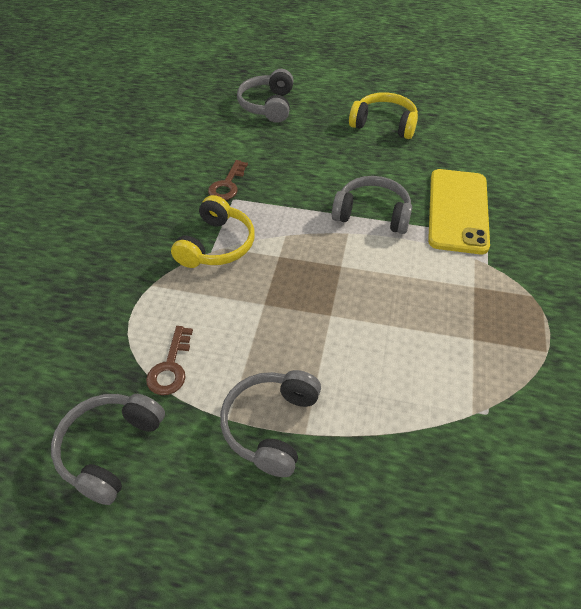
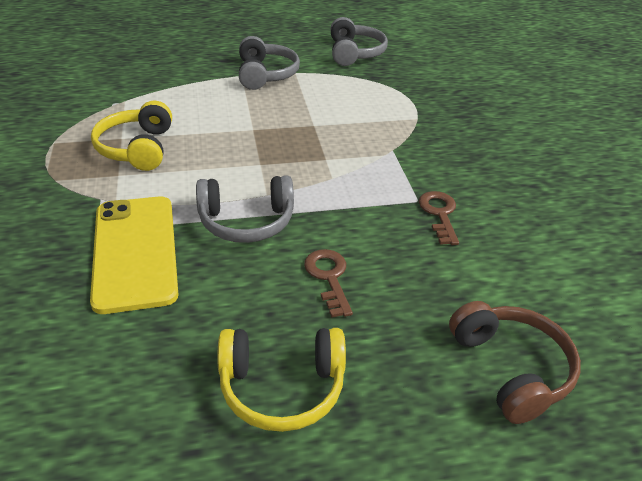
camera: 155 degrees right, 10 degrees down
brown key [146,326,193,395] -> brown key moved to [304,249,353,318]
yellow headphones [171,195,255,268] -> yellow headphones moved to [91,101,172,171]
grey headphones [237,69,293,123] -> brown headphones [449,301,581,424]

